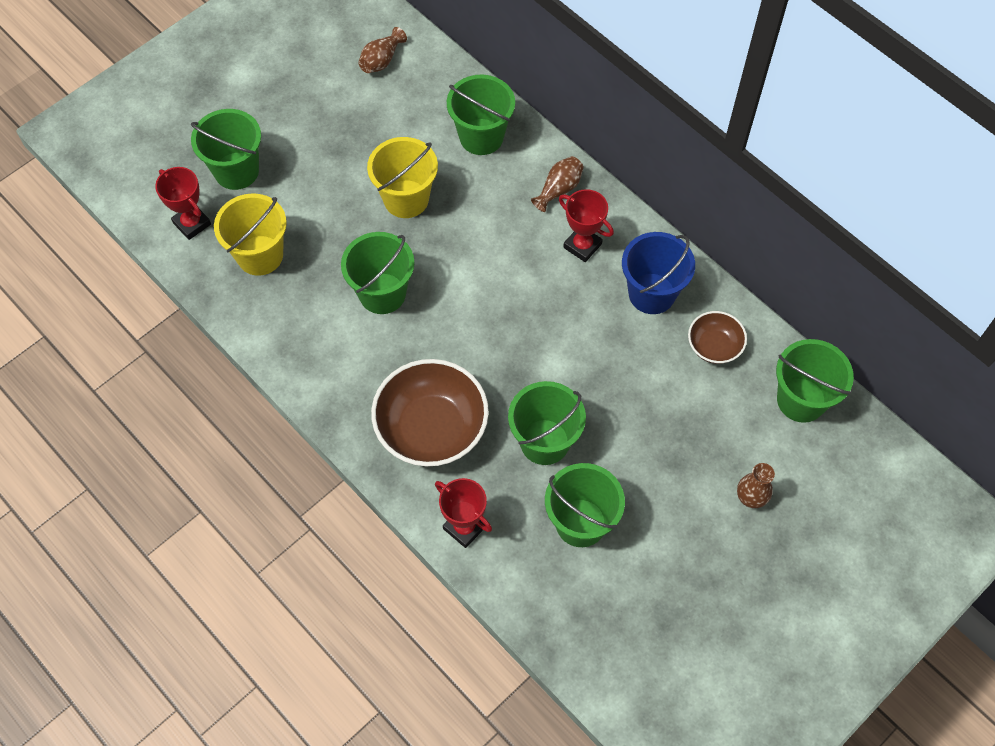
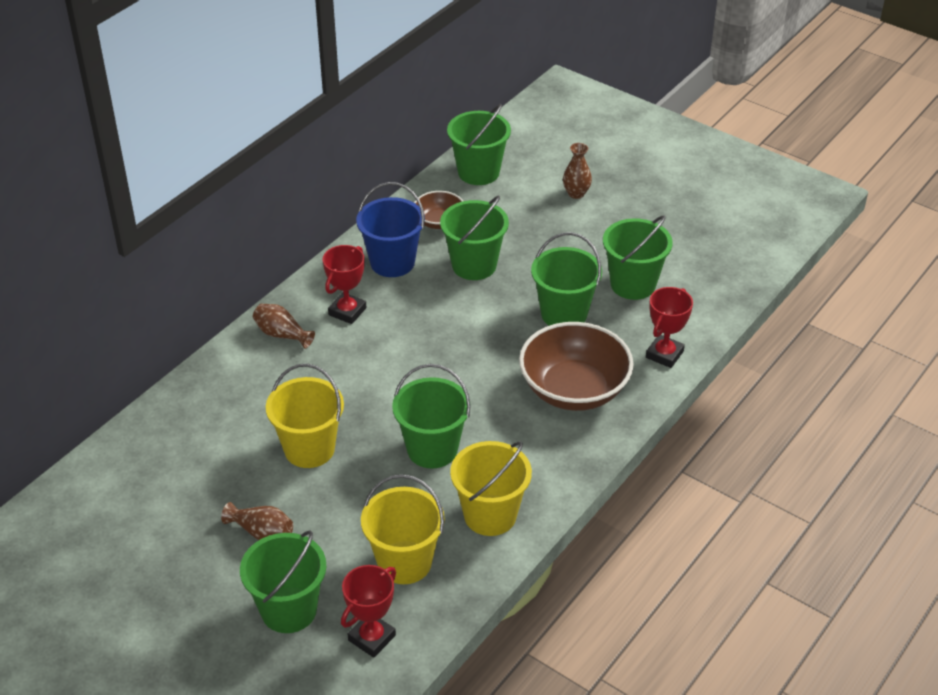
camera: 100 degrees left, 20 degrees down
brown vase [358,27,407,73] -> brown vase moved to [221,502,293,540]
green bucket [447,75,515,155] -> green bucket moved to [440,195,509,280]
none -> yellow bucket [450,441,532,536]

